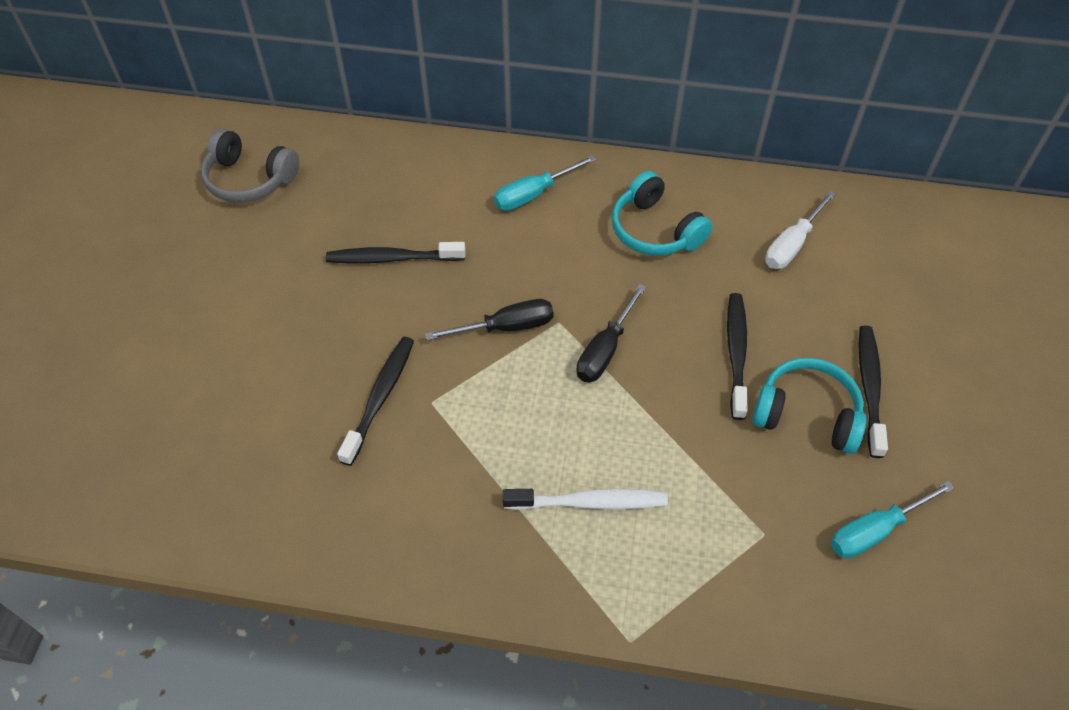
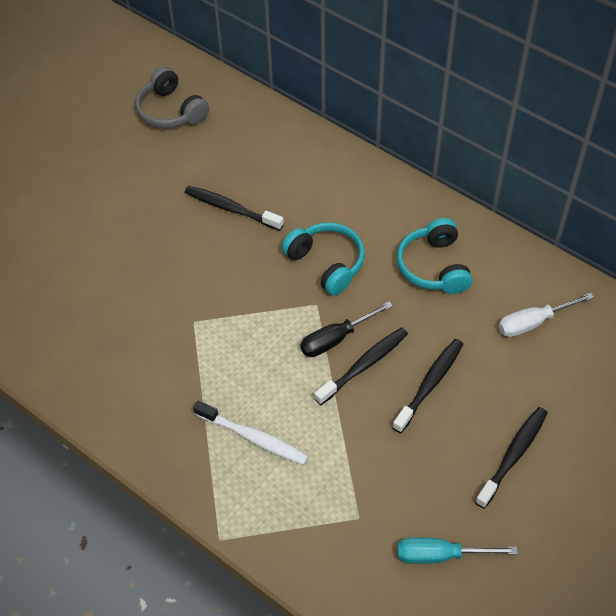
camera: 30 degrees right, 0 degrees up
black toothbrush [337,337,414,466] -> black toothbrush moved to [314,327,408,405]
black screwdriver [425,299,554,340] -> none
turquoise screwdriver [494,155,596,211] -> none
turquoise headphones [752,358,867,454] -> turquoise headphones moved to [282,222,365,295]

